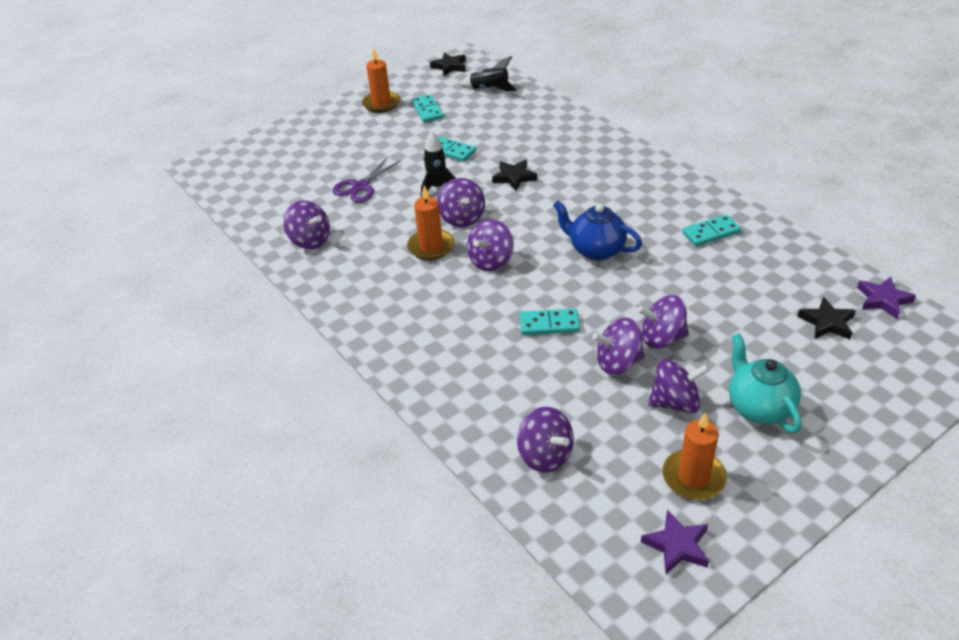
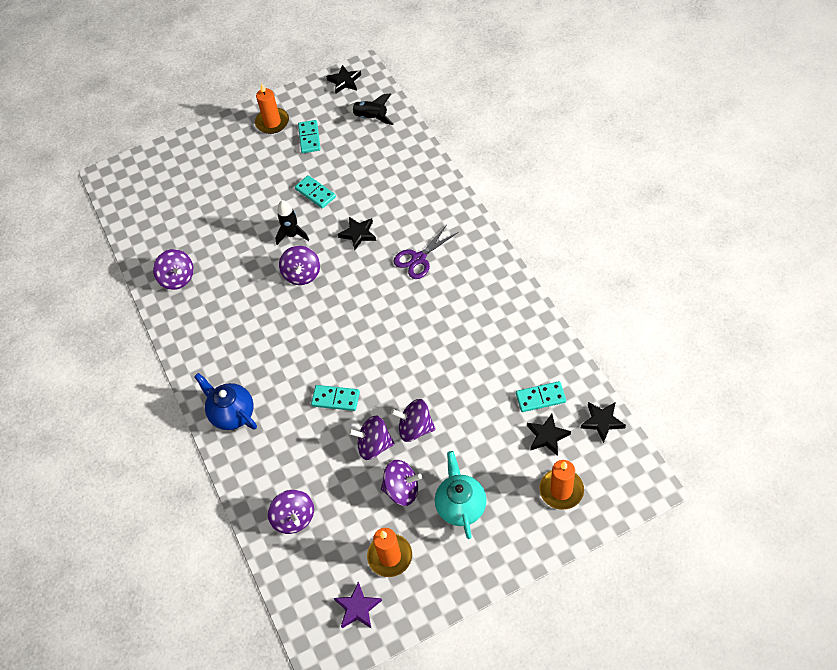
camera: 15 degrees right, 15 degrees up
purple scissors [332,156,402,203] -> purple scissors moved to [393,226,458,279]
orange candle [407,185,455,260] -> orange candle moved to [539,460,584,510]
purple spinning top [467,219,514,271] -> none
blue teapot [553,201,642,261] -> blue teapot moved to [194,373,257,430]
turquoise domino [682,215,741,246] -> turquoise domino moved to [516,381,566,412]
purple star [857,277,916,319] -> black star [581,402,626,443]

